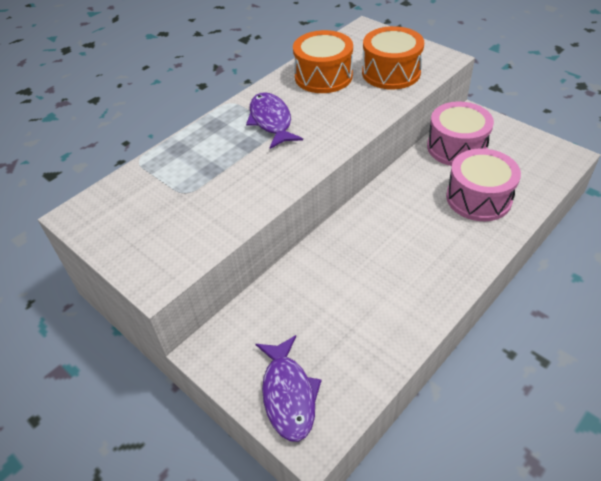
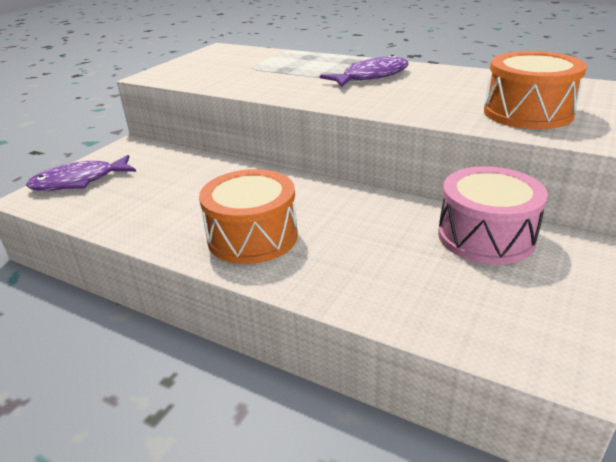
camera: 75 degrees right, 15 degrees down
orange drum [293,30,353,93] -> orange drum moved to [199,169,298,264]
pink drum [446,149,521,221] -> none

